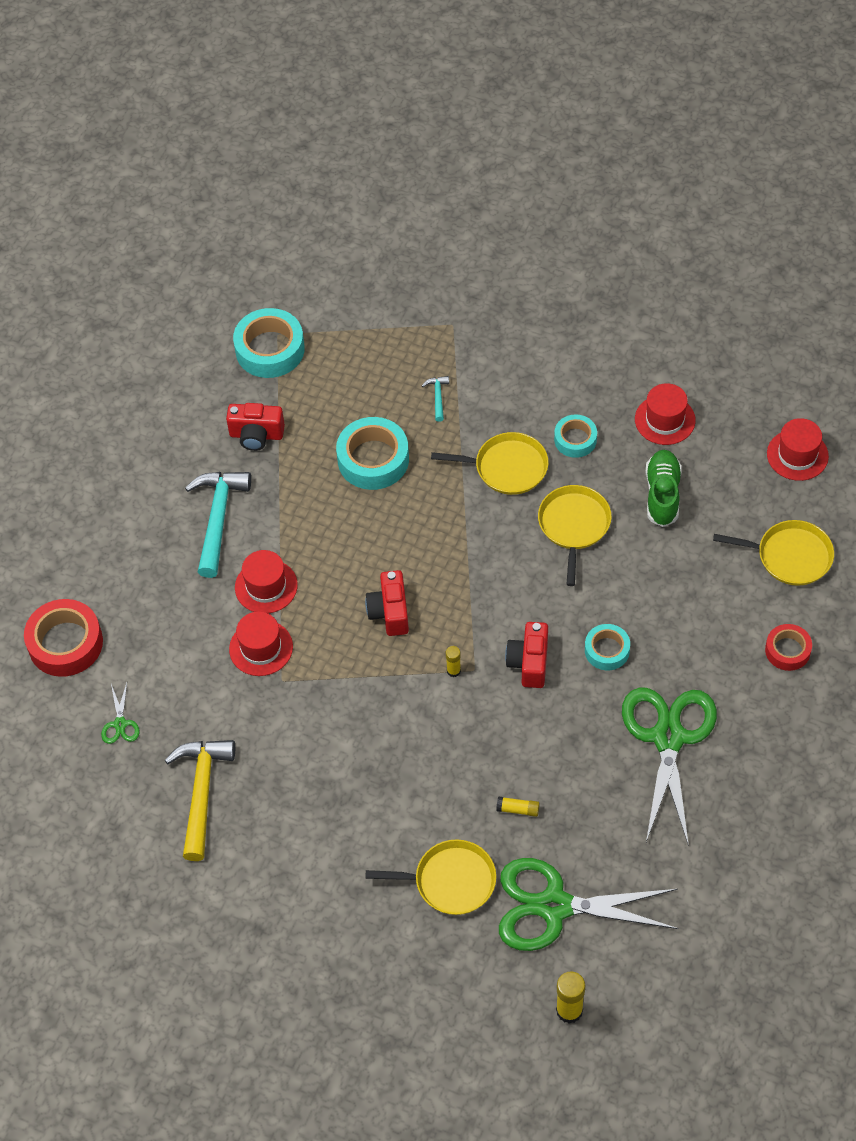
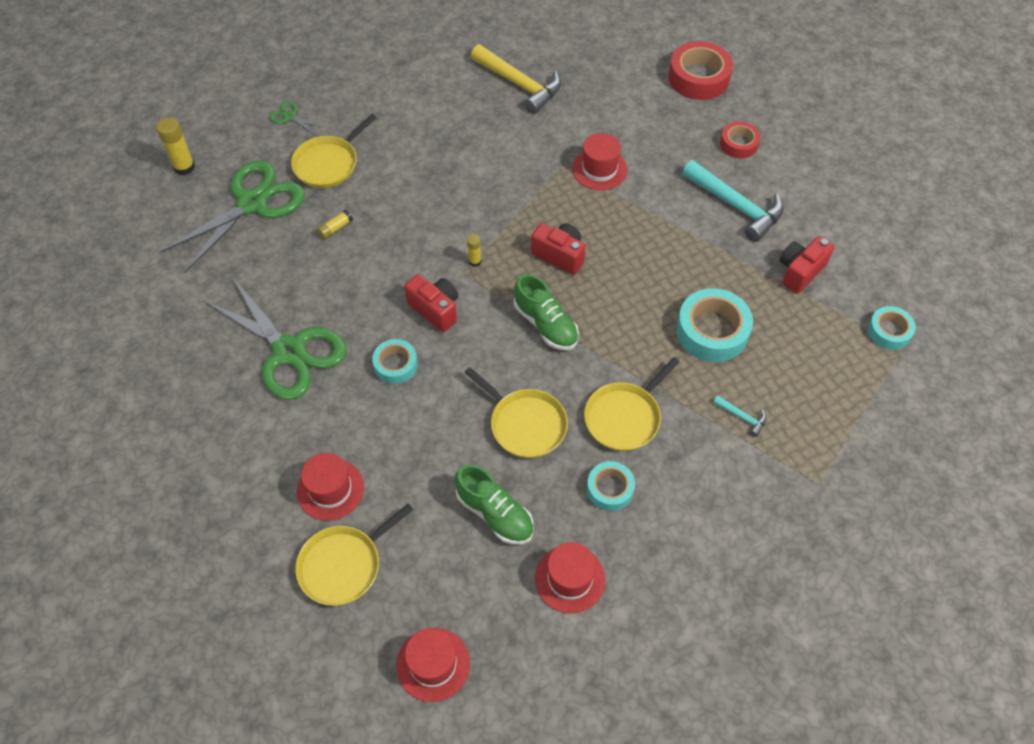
camera: 125 degrees right, 0 degrees up
green scissors [101,683,140,744] -> green scissors moved to [269,101,323,135]
turquoise tape [233,308,305,378] -> turquoise tape [867,306,916,350], size x0.59
red hat [235,550,298,613] -> red hat moved to [297,453,364,521]
red tape [765,624,812,671] -> red tape moved to [720,121,761,158]
none -> green shoe [514,274,579,350]

